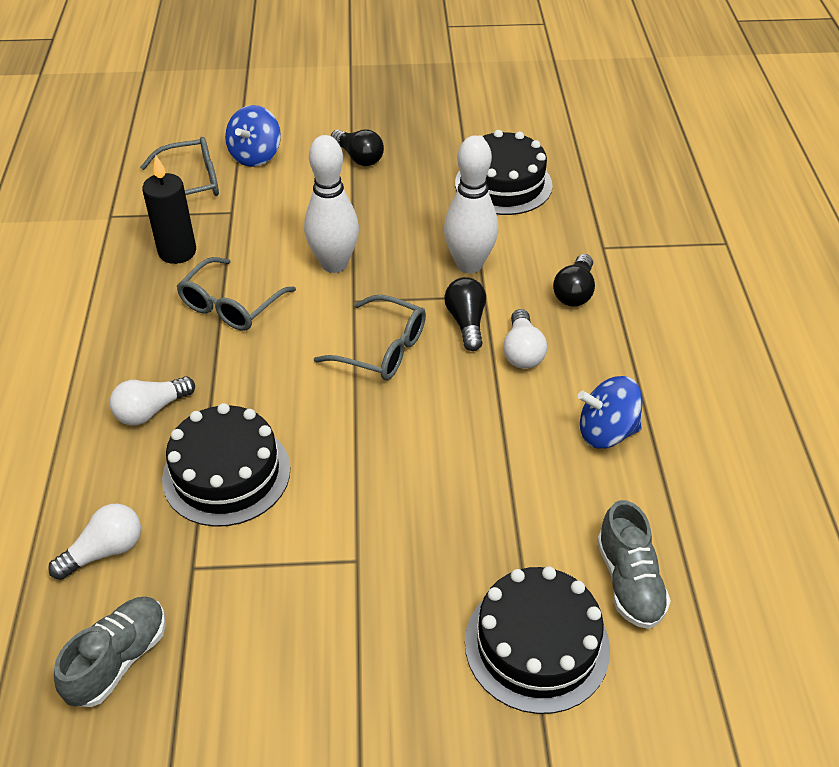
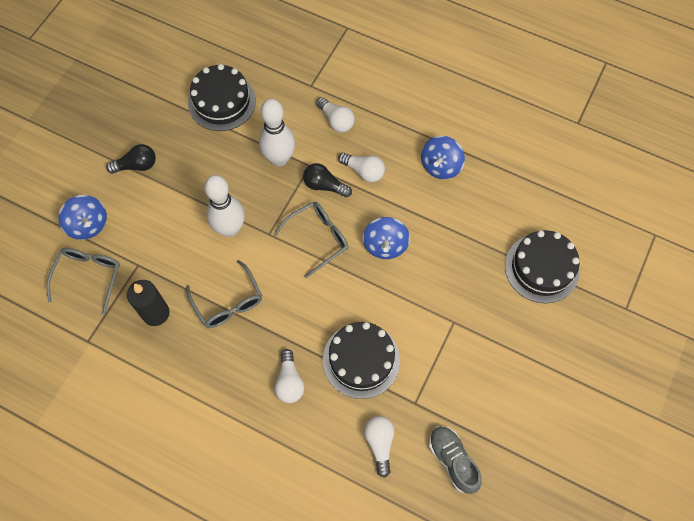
camera: 60 degrees left, 20 degrees up
black light bulb [553,254,595,307] -> white light bulb [316,97,355,132]
grey shoe [597,500,671,629] -> none
none -> blue spinning top [363,217,410,259]

